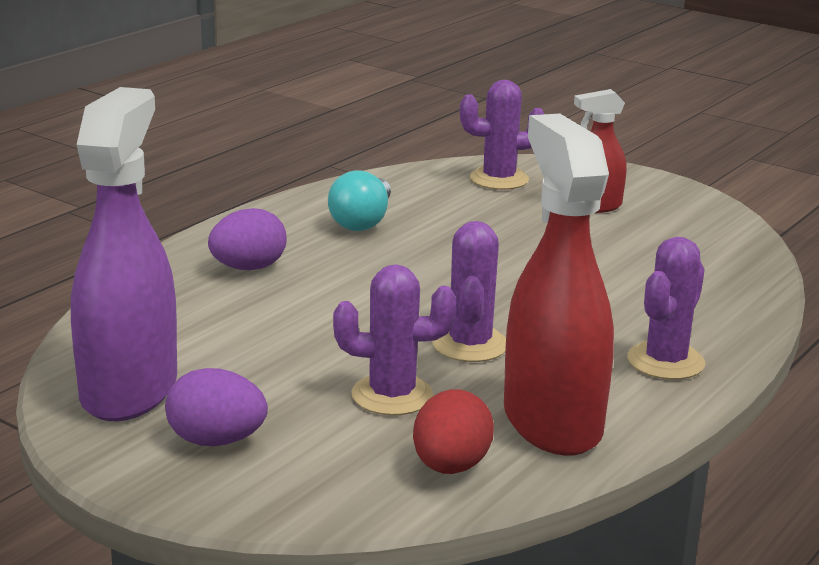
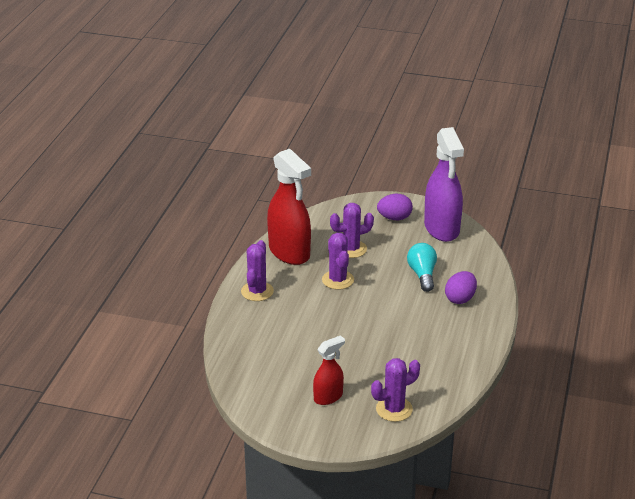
camera: 160 degrees right, 10 degrees up
turquoise light bulb [328,170,391,231] -> turquoise light bulb moved to [407,243,437,292]
red egg [413,389,494,474] -> none

